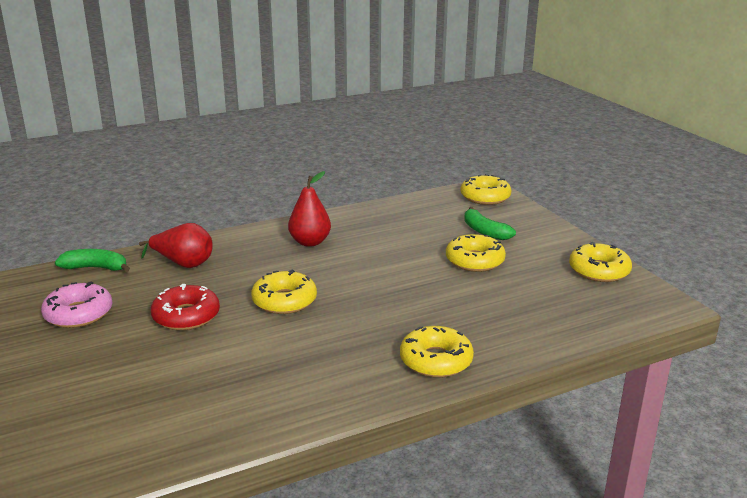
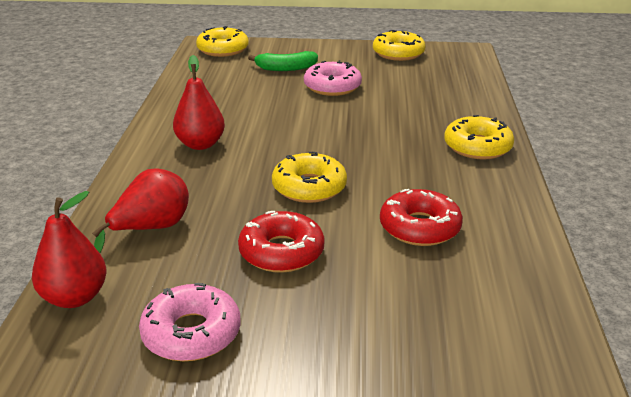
camera: 60 degrees left, 5 degrees up
green banana [55,249,130,272] -> red pear [32,191,107,308]
yellow donut [446,234,506,272] -> pink donut [304,60,362,96]
none -> red donut [380,189,463,246]

